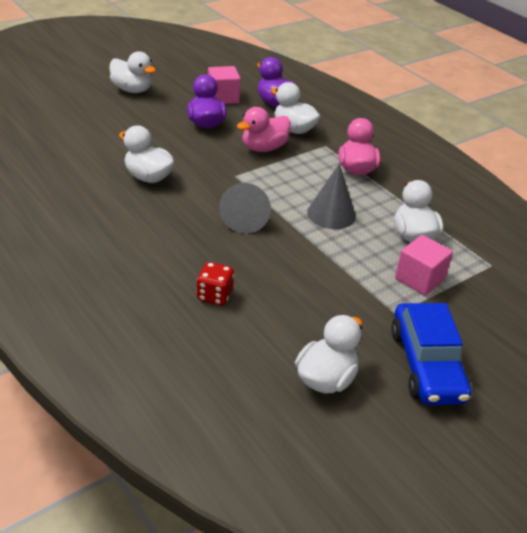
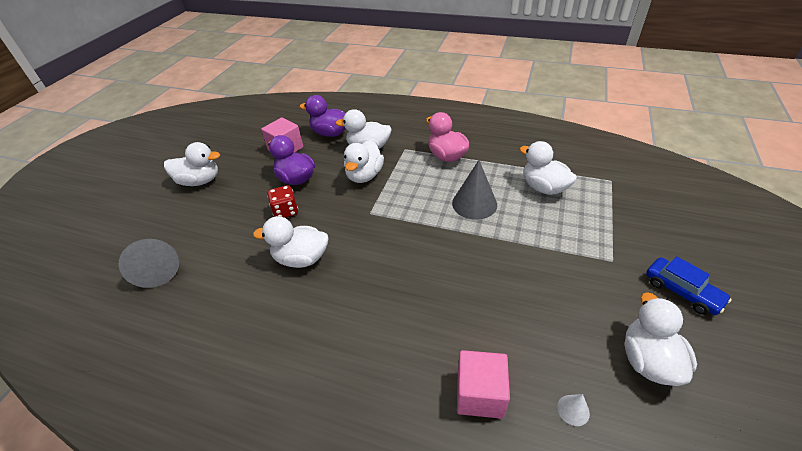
camera: 30 degrees left, 5 degrees up
red dice [197,262,234,305] -> red dice moved to [267,185,298,218]
grey cone [219,183,271,234] -> grey cone moved to [119,239,179,288]
pink duck [237,107,291,152] -> white duck [344,140,384,183]
blue car [391,303,471,405] -> blue car [646,256,732,315], size x0.62
pink cube [395,235,453,296] -> pink cube moved to [457,350,510,419]
none -> white cone [557,394,590,426]

